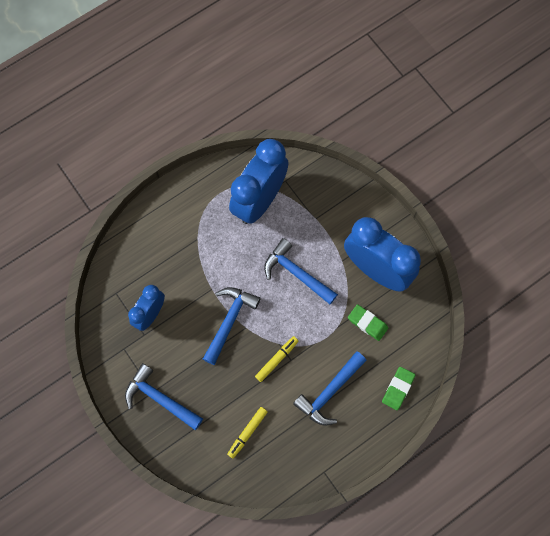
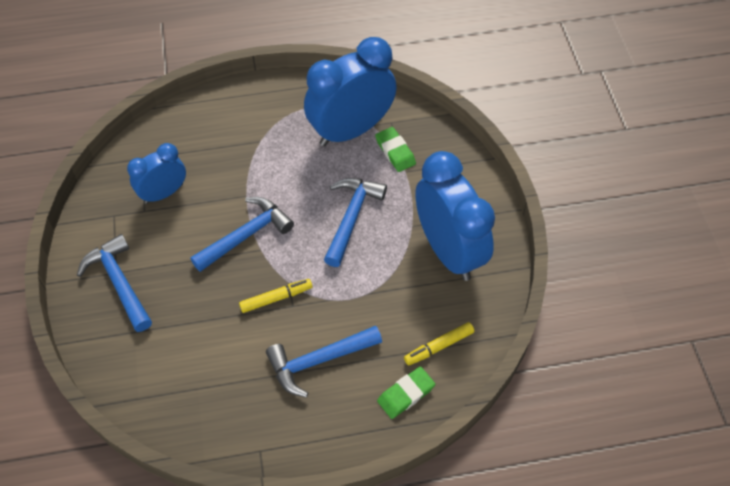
camera: 25 degrees right, 15 degrees down
yellow marker [227,407,268,459] -> yellow marker moved to [404,322,474,366]
blue hammer [264,238,338,304] -> blue hammer turned 45 degrees clockwise [324,178,387,267]
green eraser [348,304,388,341] -> green eraser moved to [375,127,416,172]

